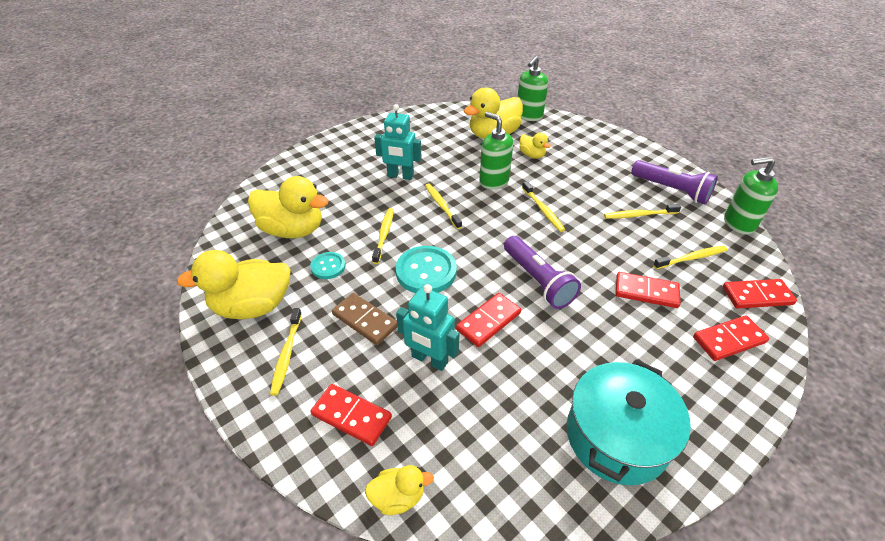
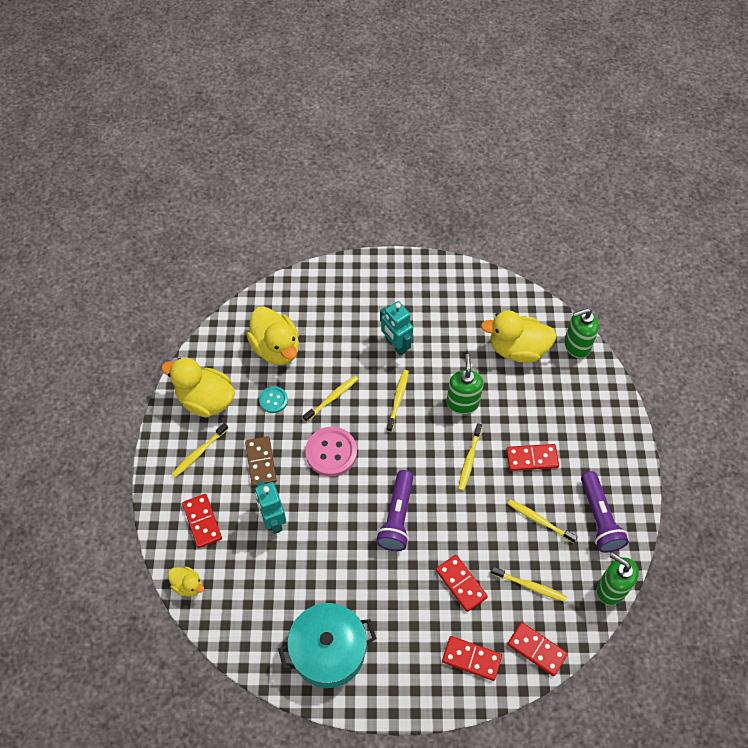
camera: 40 degrees right, 15 degrees up
turquoise button [396,246,457,293] -> pink button [305,427,357,476]
red domino [456,293,521,347] -> red domino moved to [506,444,559,471]
yellow duck [519,133,551,159] -> none

